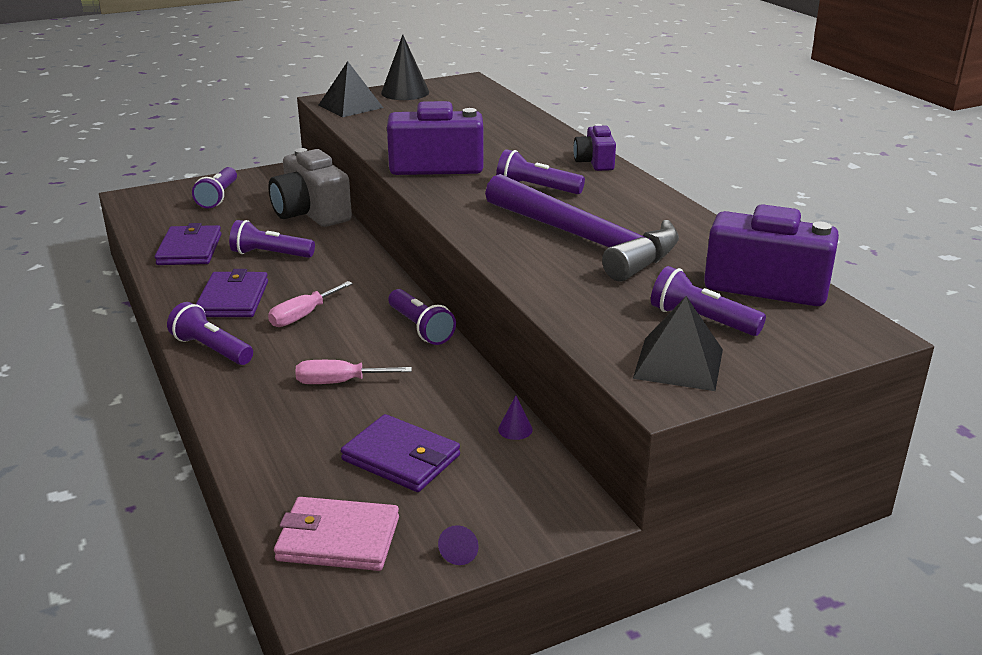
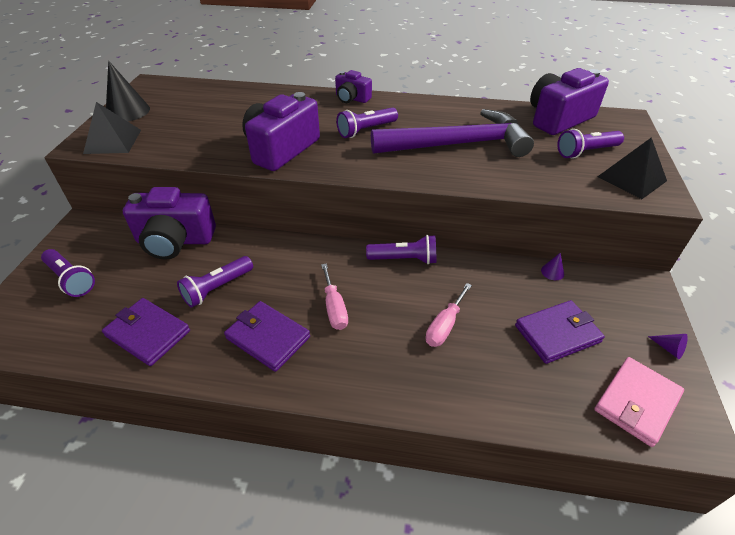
camera: 55 degrees left, 15 degrees up
purple flashlight [167,302,253,365] -> none
grey camera [268,148,352,227] -> purple camera [123,187,216,260]

